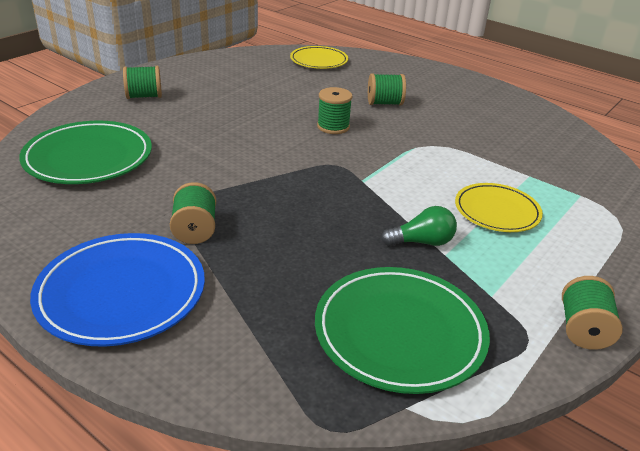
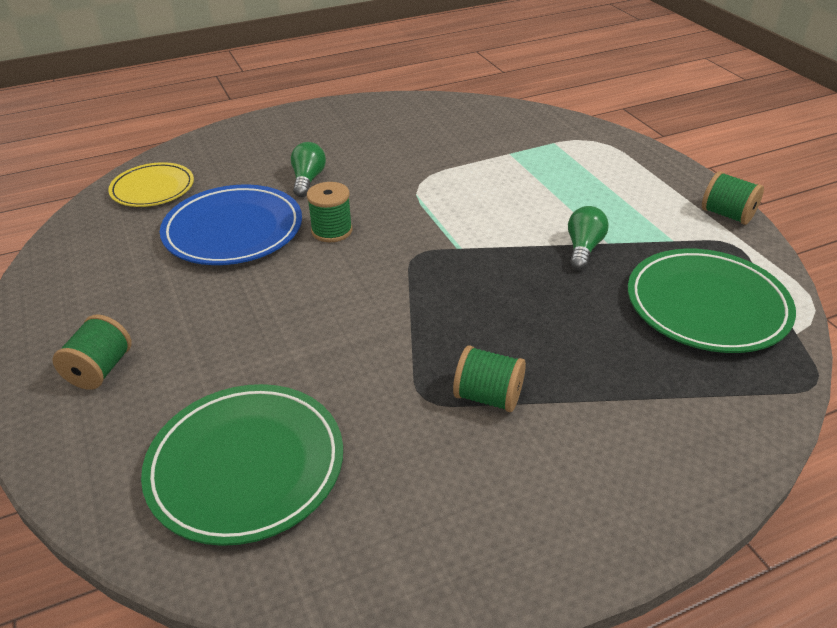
camera: 60 degrees left, 5 degrees up
blue plate [30,233,205,347] -> blue plate moved to [160,185,302,265]
green spool [368,73,406,105] -> green light bulb [291,142,326,197]
yellow plate [455,183,543,232] -> none

